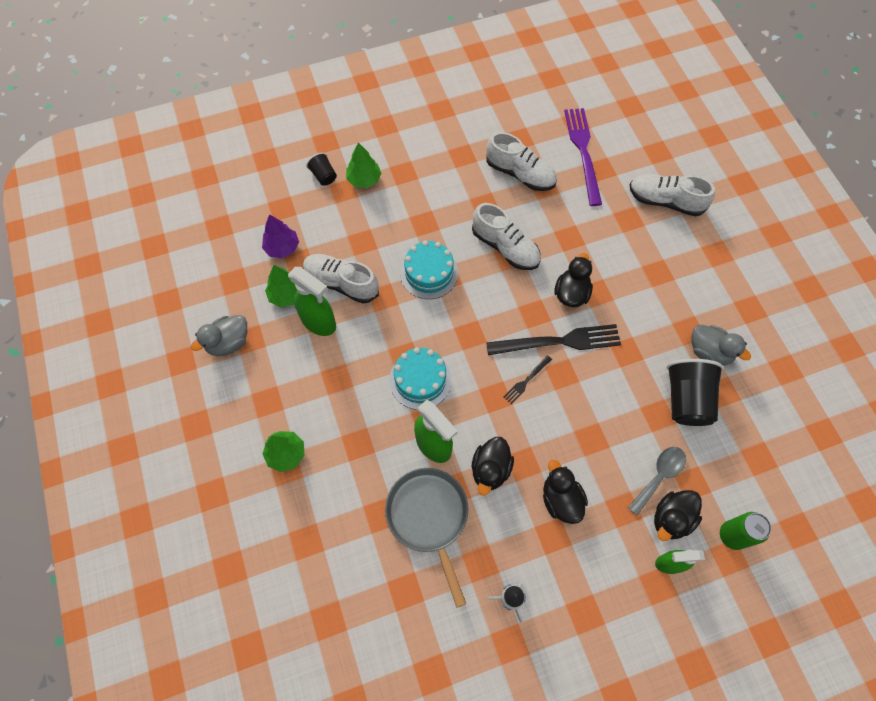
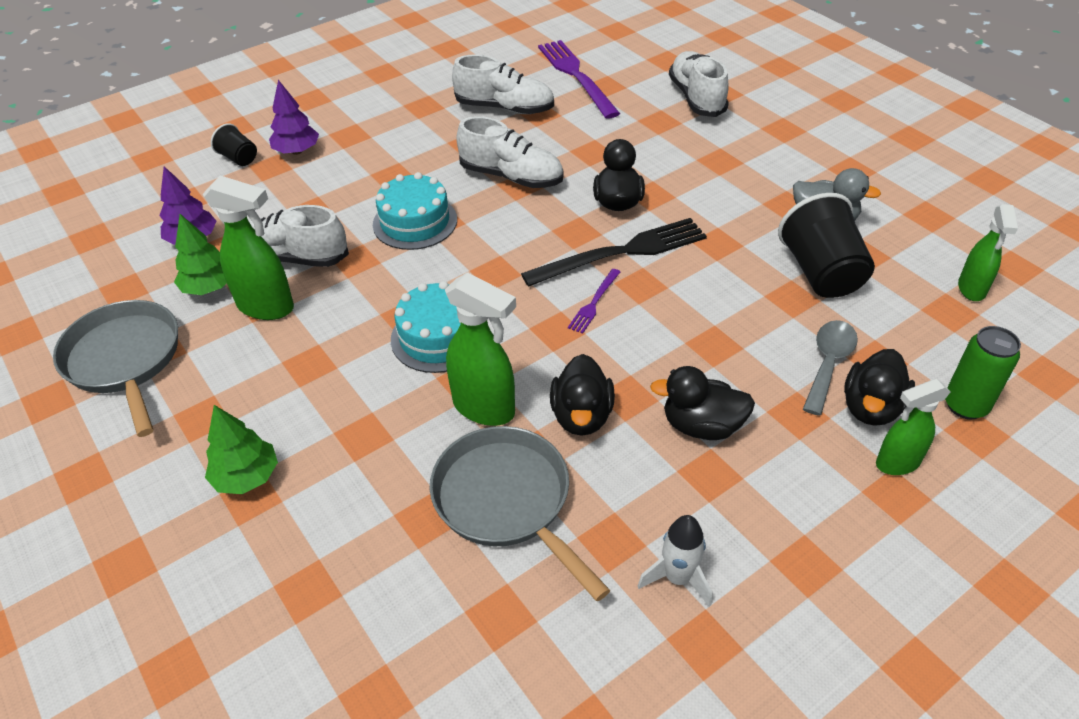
camera: 15 degrees left, 20 degrees down
grey duck [191,315,247,356] -> grey pan [53,300,178,437]
green tree [346,142,381,188] -> purple tree [269,80,319,155]
black fork [503,355,552,404] -> purple fork [568,269,620,334]
black duck [543,460,588,524] -> black duck turned 45 degrees counterclockwise [650,366,755,440]
white shoe [630,174,715,216] -> white shoe turned 75 degrees clockwise [669,51,729,117]
none -> green spray bottle [958,204,1018,301]

